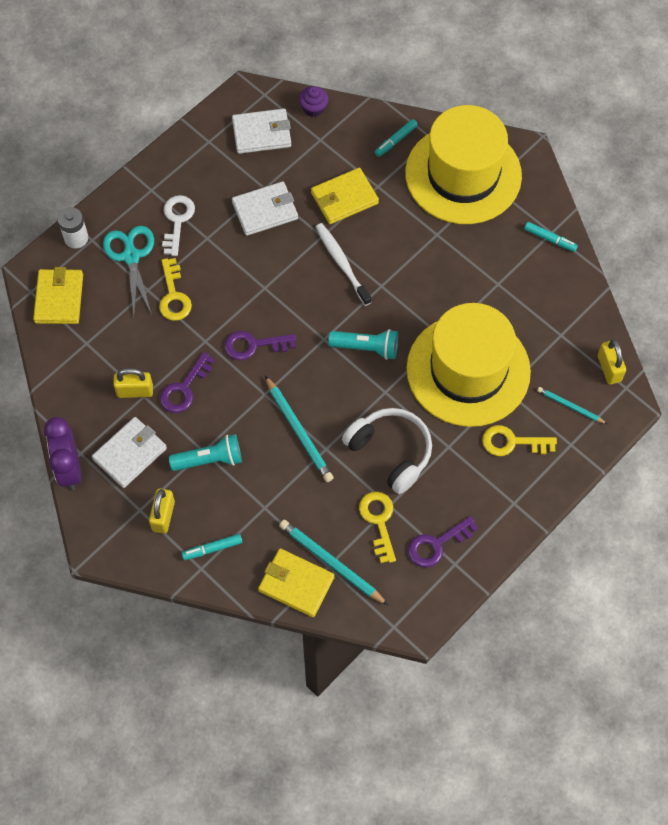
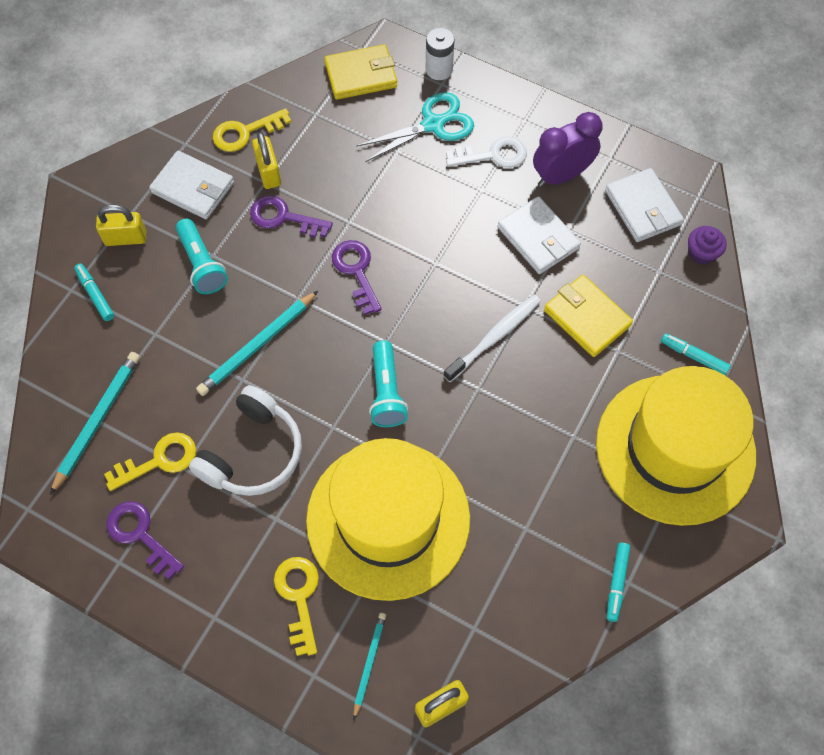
camera: 75 degrees right, 0 degrees up
purple clock [44,417,82,490] -> purple clock moved to [533,112,603,187]
yellow key [159,258,192,321] -> yellow key moved to [213,108,291,152]
yellow wallet [258,548,335,617] -> none

